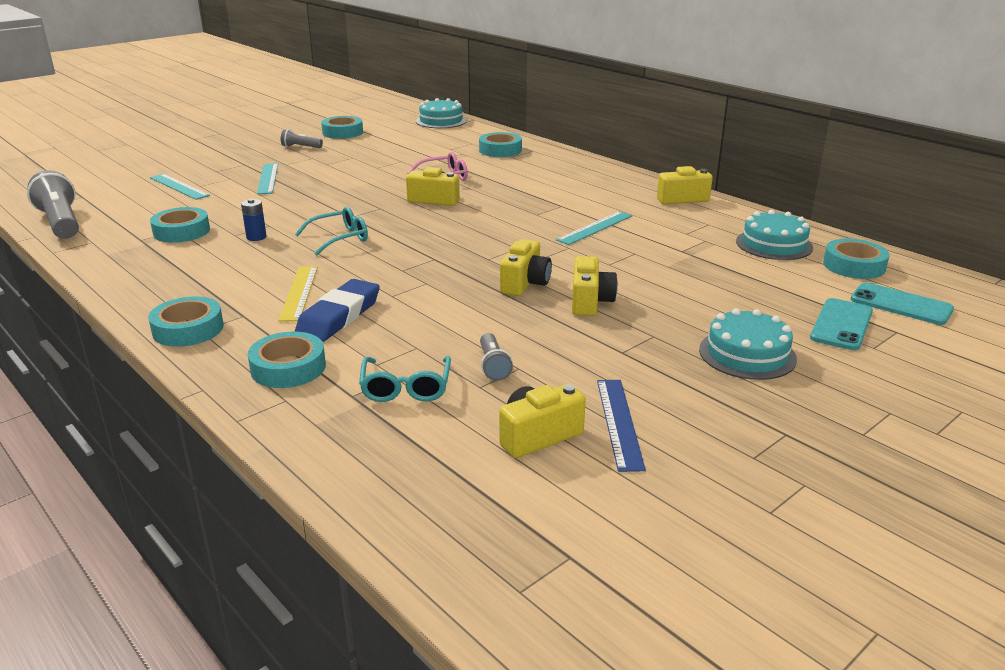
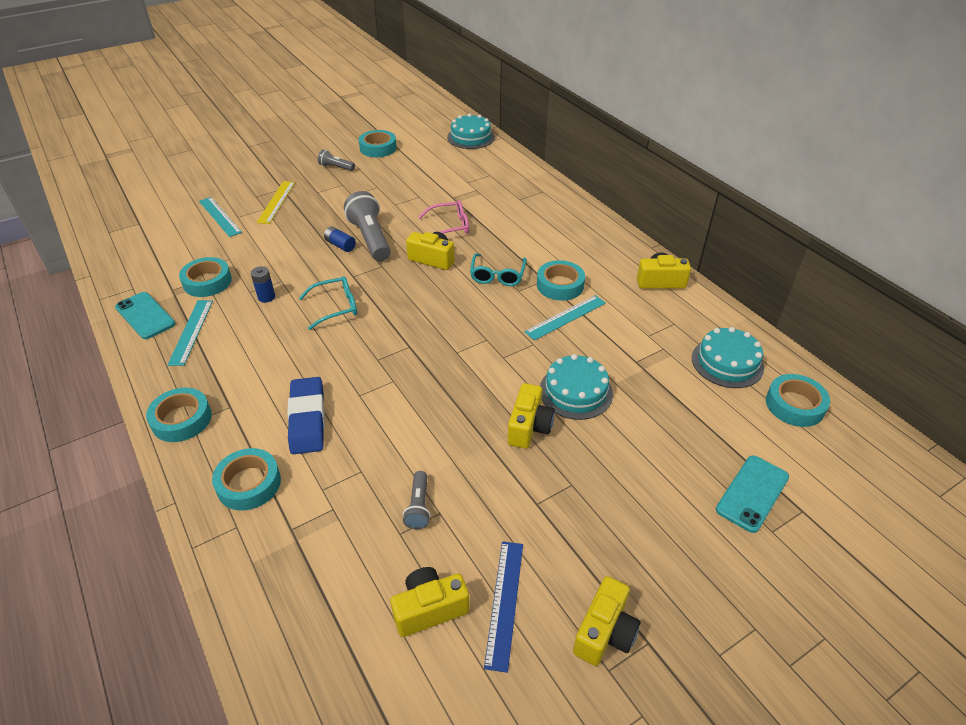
camera: 10 degrees right, 15 degrees up
grey flashlight [27,170,79,239] -> grey flashlight moved to [344,191,391,261]
turquoise ruler [257,163,278,194] -> turquoise ruler moved to [167,300,213,366]
yellow ruler [278,266,318,322] -> yellow ruler moved to [257,181,295,224]
blue eraser [295,279,380,342] -> blue eraser turned 45 degrees counterclockwise [287,377,325,454]
turquoise glasses [359,356,451,402] -> turquoise glasses moved to [470,253,527,286]
turquoise tape [479,132,522,157] -> turquoise tape moved to [537,260,585,300]
yellow camera [500,239,552,296] -> yellow camera moved to [573,576,641,666]
turquoise cake [699,308,797,380] -> turquoise cake moved to [540,354,613,420]
turquoise phone [851,282,954,325] -> turquoise phone moved to [115,292,175,339]
none -> blue battery [324,227,356,252]

